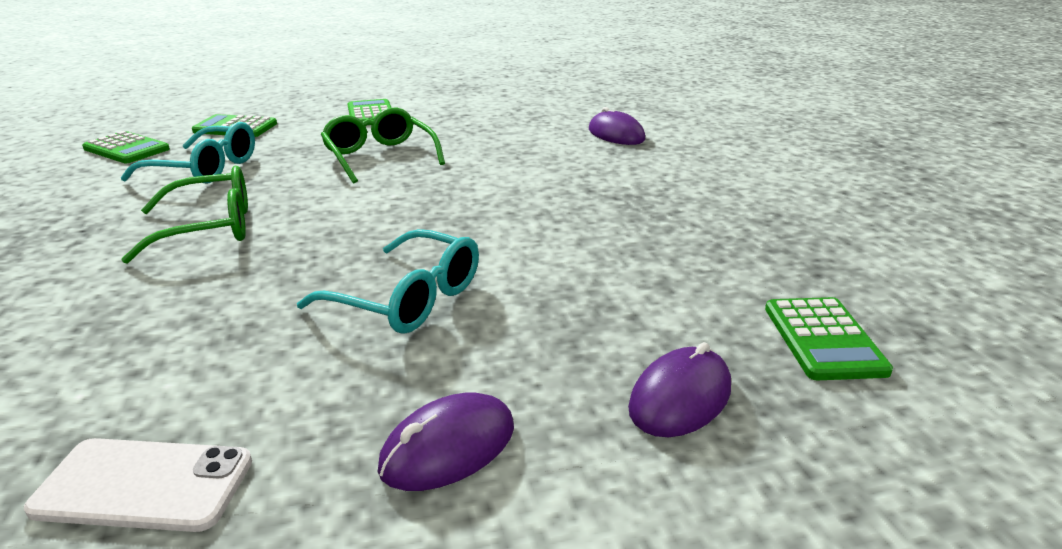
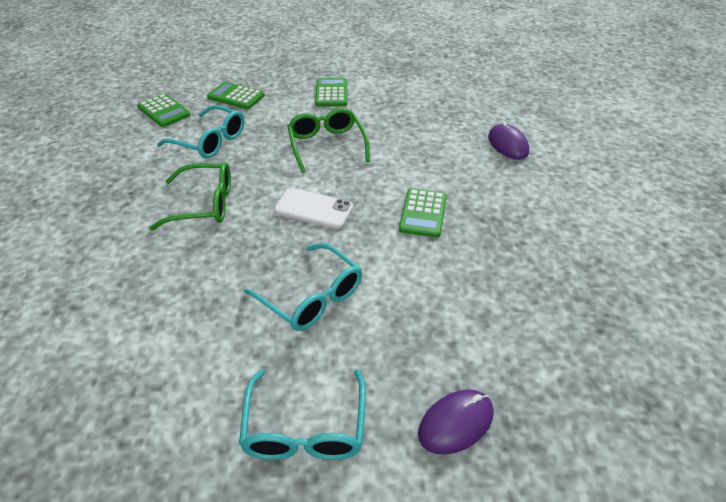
camera: 15 degrees right, 15 degrees up
white phone [24,438,252,532] -> white phone moved to [274,188,353,229]
purple mouse [378,393,514,491] -> turquoise glasses [239,369,366,460]
green calculator [765,297,893,380] -> green calculator moved to [399,188,447,238]

